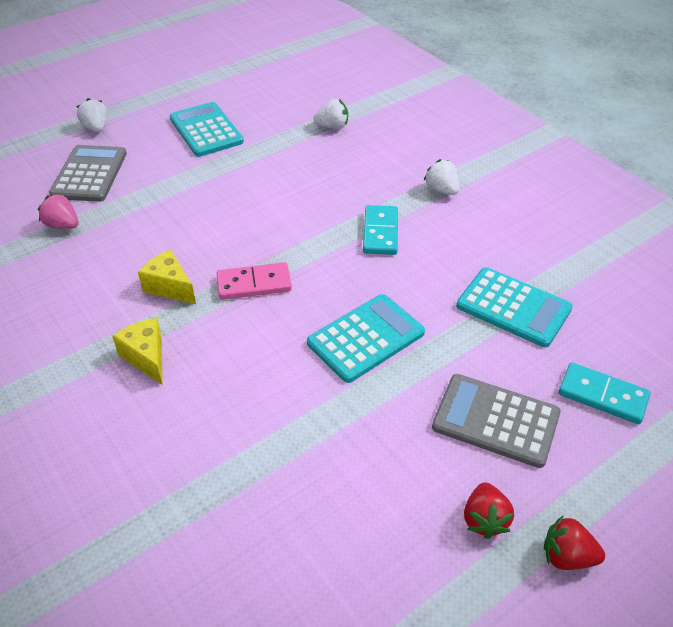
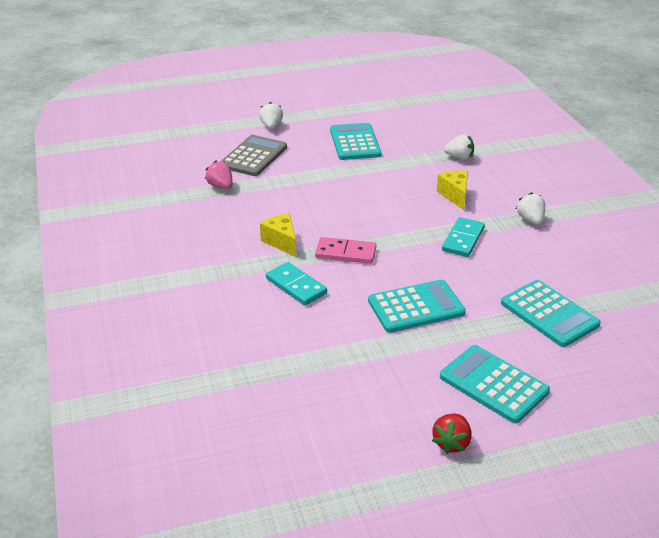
camera: 20 degrees right, 10 degrees down
yellow cheese [112,318,163,385] -> yellow cheese moved to [437,171,468,210]
grey calculator [432,374,561,468] -> turquoise calculator [440,345,550,423]
red strawberry [544,515,605,570] -> none
turquoise domino [558,363,651,424] -> turquoise domino moved to [266,262,327,305]

